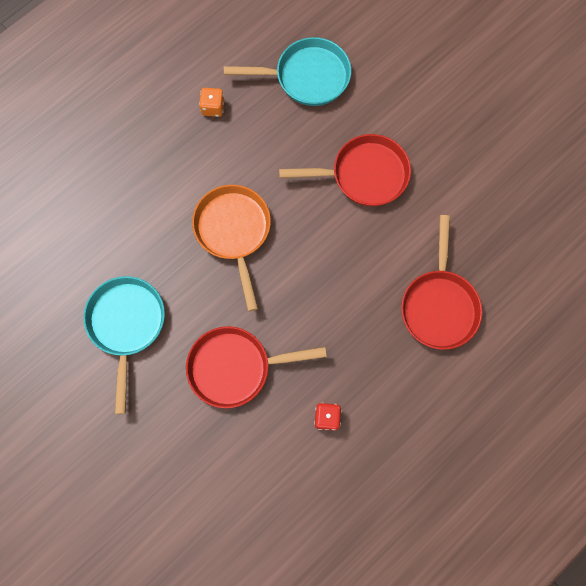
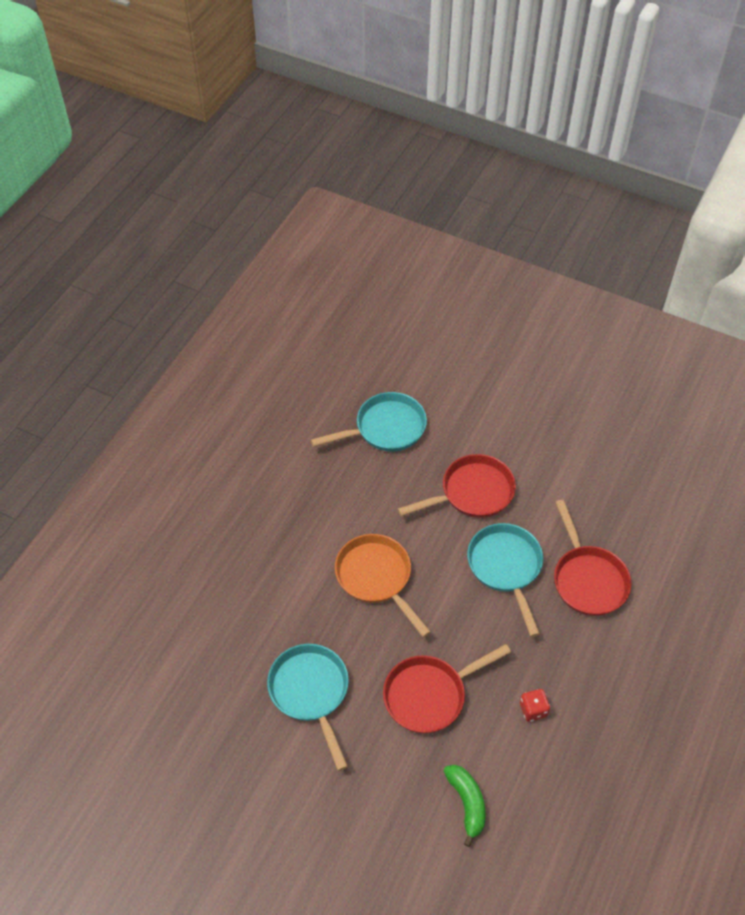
camera: 20 degrees left, 20 degrees down
orange dice [199,88,224,117] -> none
none -> green banana [444,765,486,847]
none -> turquoise pan [467,523,543,637]

